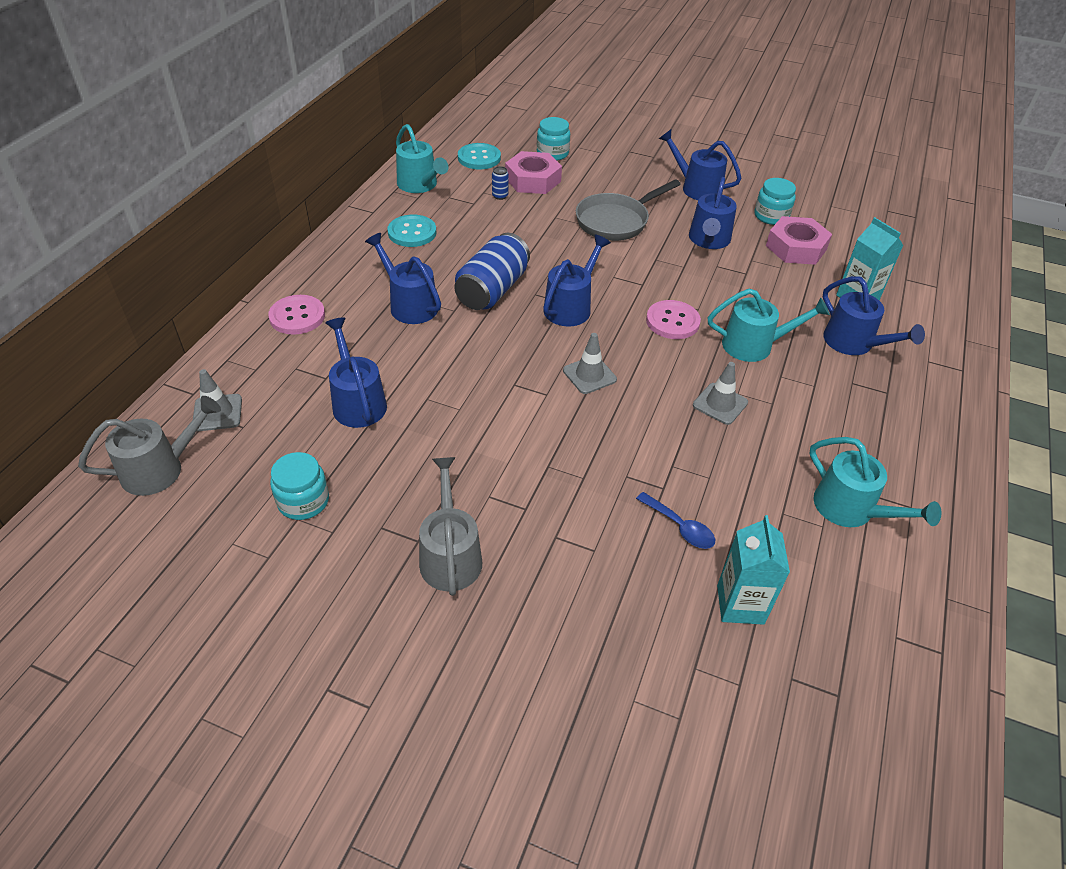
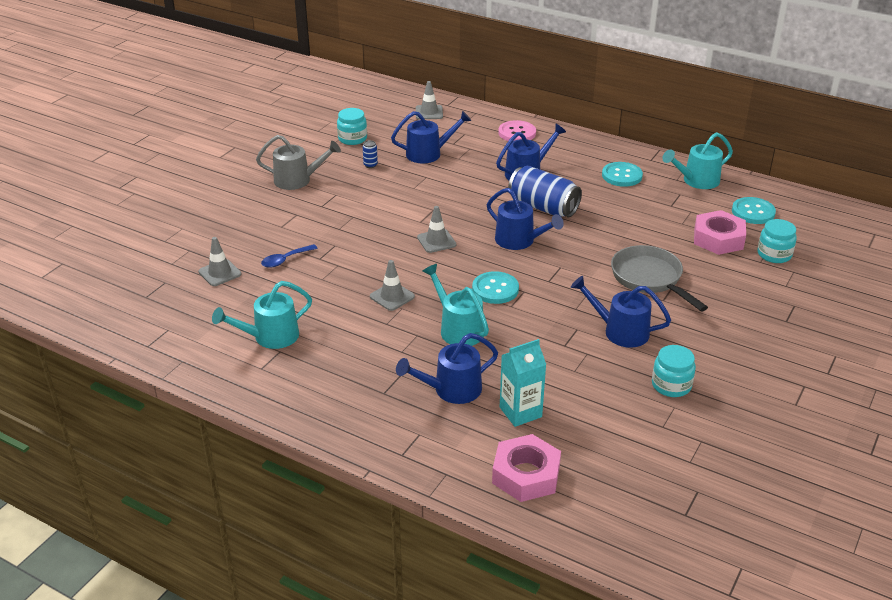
camera: 100 degrees right, 10 degrees down
grey watering can [78,396,221,496] -> none
blue can [492,166,509,200] -> blue can moved to [363,140,378,168]
pink button [646,300,701,339] -> turquoise button [472,271,519,304]
blue watering can [659,130,742,200] -> none
turquoise watering can [708,289,830,362] -> turquoise watering can turned 135 degrees clockwise [423,264,489,346]
turquoise carton [717,515,790,625] -> grey traffic cone [198,237,241,286]
pink nut [766,216,832,265] -> pink nut moved to [492,434,561,502]

